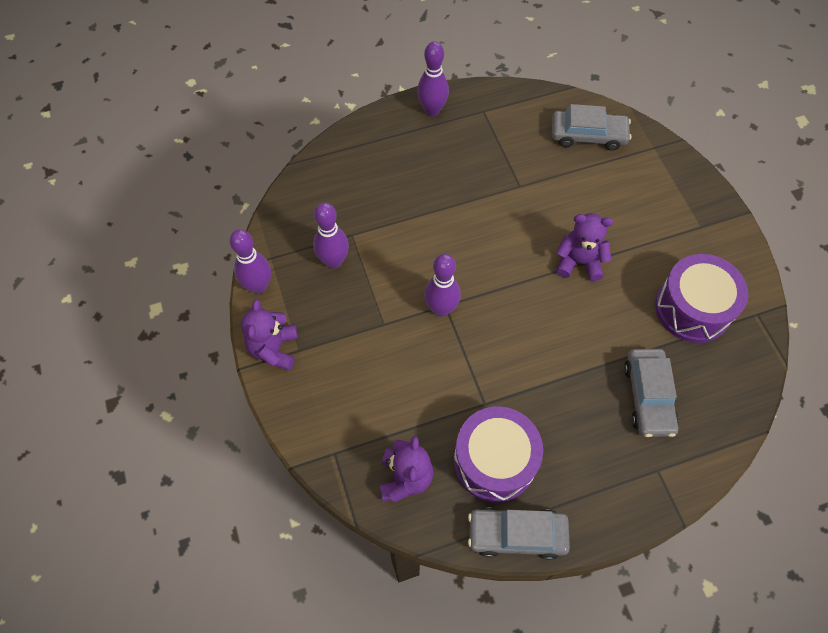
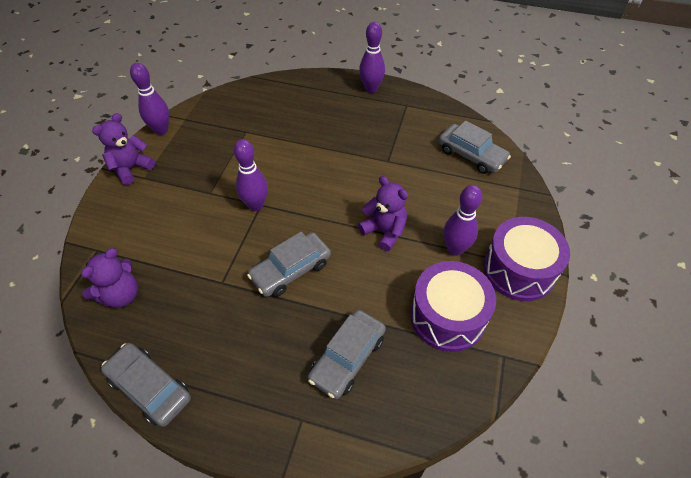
camera: 35 degrees right, 10 degrees down
purple bowling pin [313,202,349,269] -> purple bowling pin moved to [443,185,482,256]
purple drum [454,406,543,503] -> purple drum moved to [483,217,570,301]
none -> grey car [247,232,331,297]

